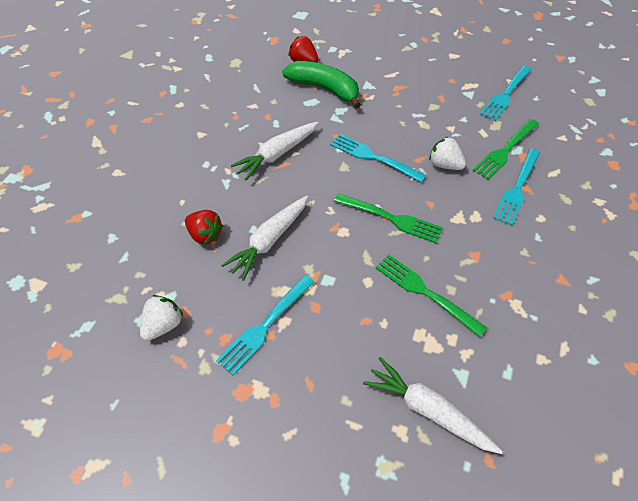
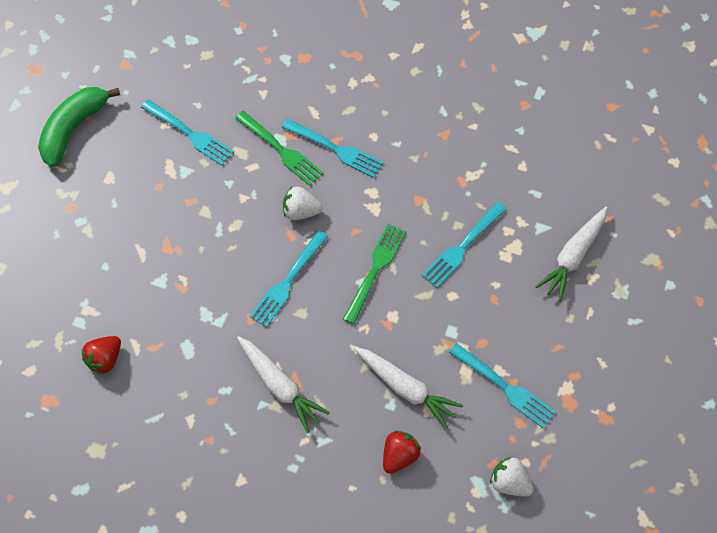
camera: 90 degrees left, 10 degrees up
green banana [282,61,361,109] -> green banana moved to [38,87,120,167]
green fork [376,255,487,337] -> turquoise fork [422,202,507,288]
white strawberry [429,137,466,170] -> white strawberry turned 60 degrees clockwise [283,187,323,220]

